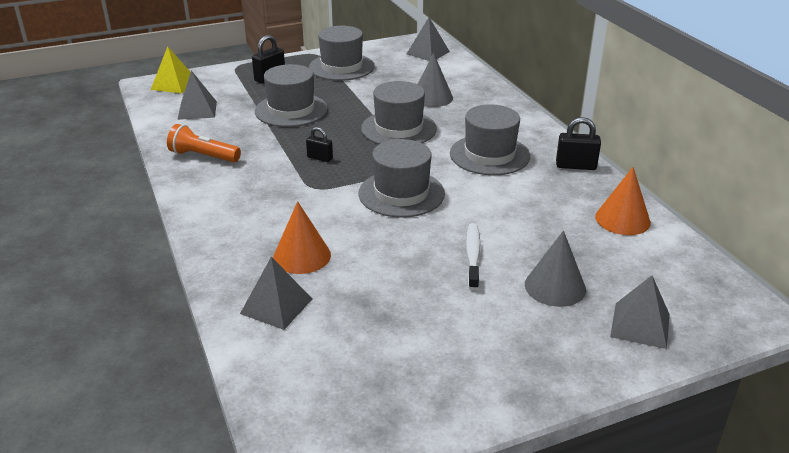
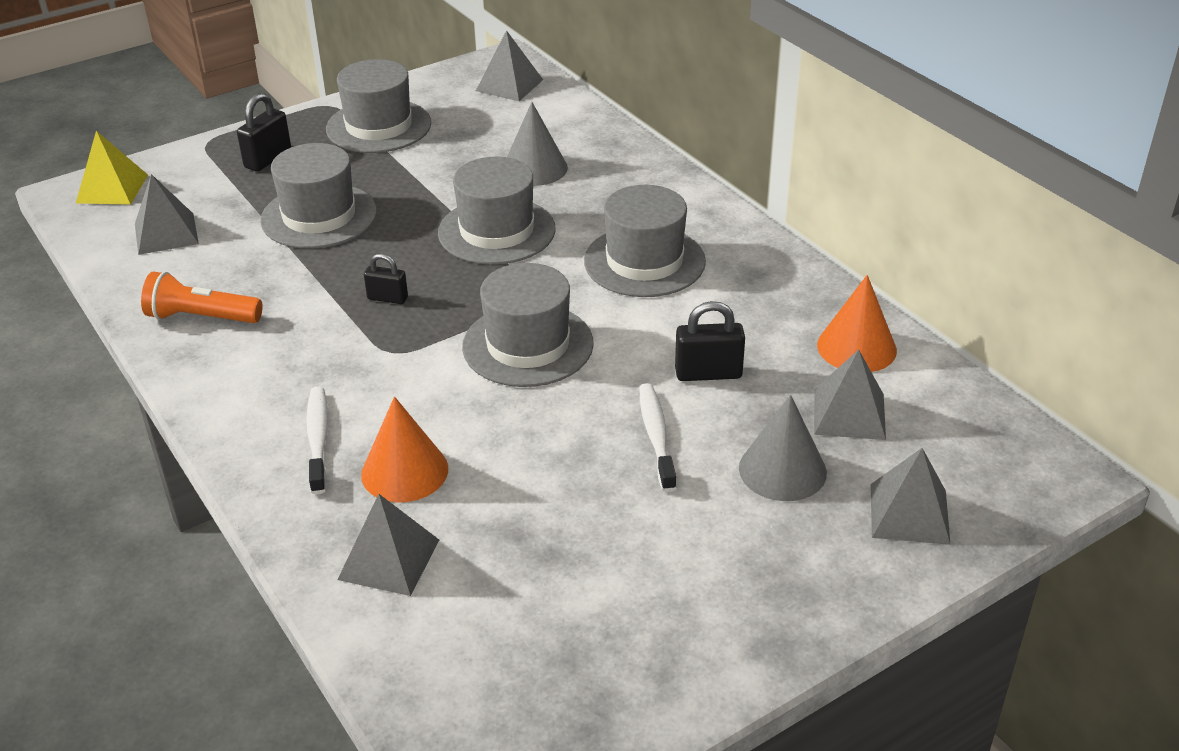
camera: 10 degrees left, 5 degrees up
black padlock [556,117,601,170] -> black padlock moved to [675,301,745,381]
none -> white toothbrush [306,386,328,494]
none -> grey pyramid [814,350,886,440]

